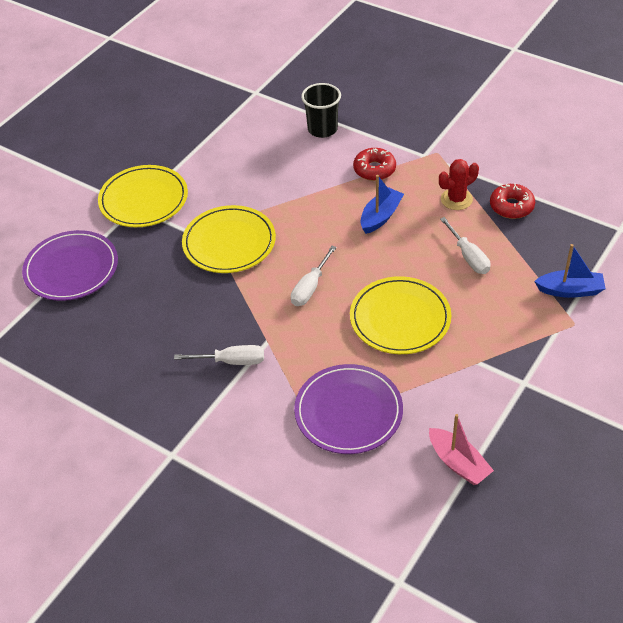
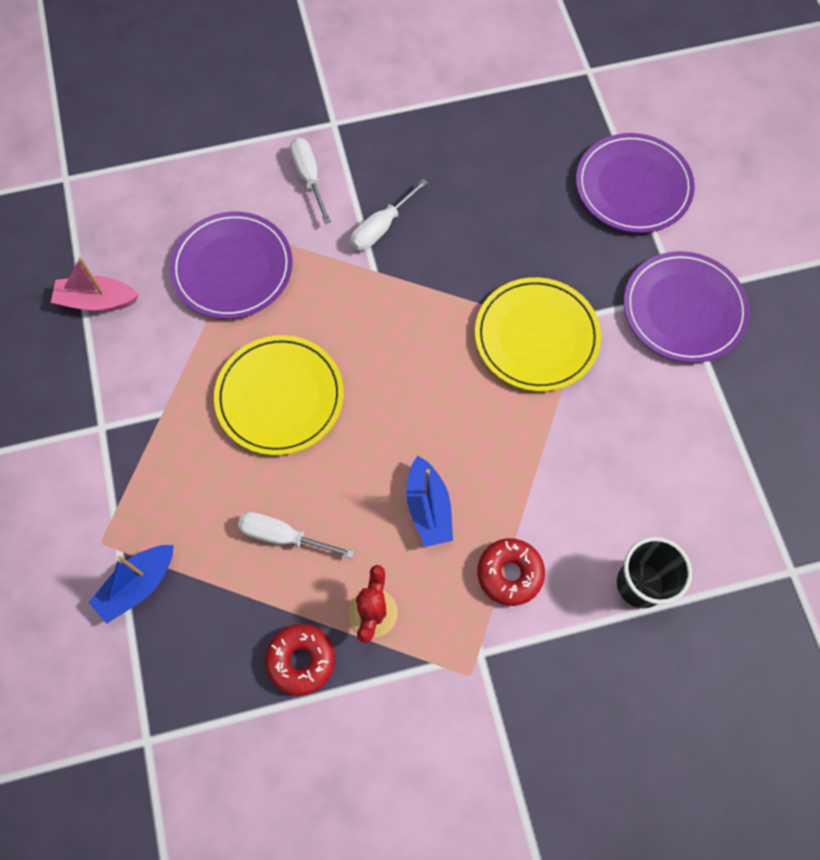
camera: 130 degrees right, 20 degrees up
yellow plate [98,165,188,227] -> purple plate [624,251,750,363]
white screwdriver [291,246,337,306] -> white screwdriver moved to [290,138,331,224]

